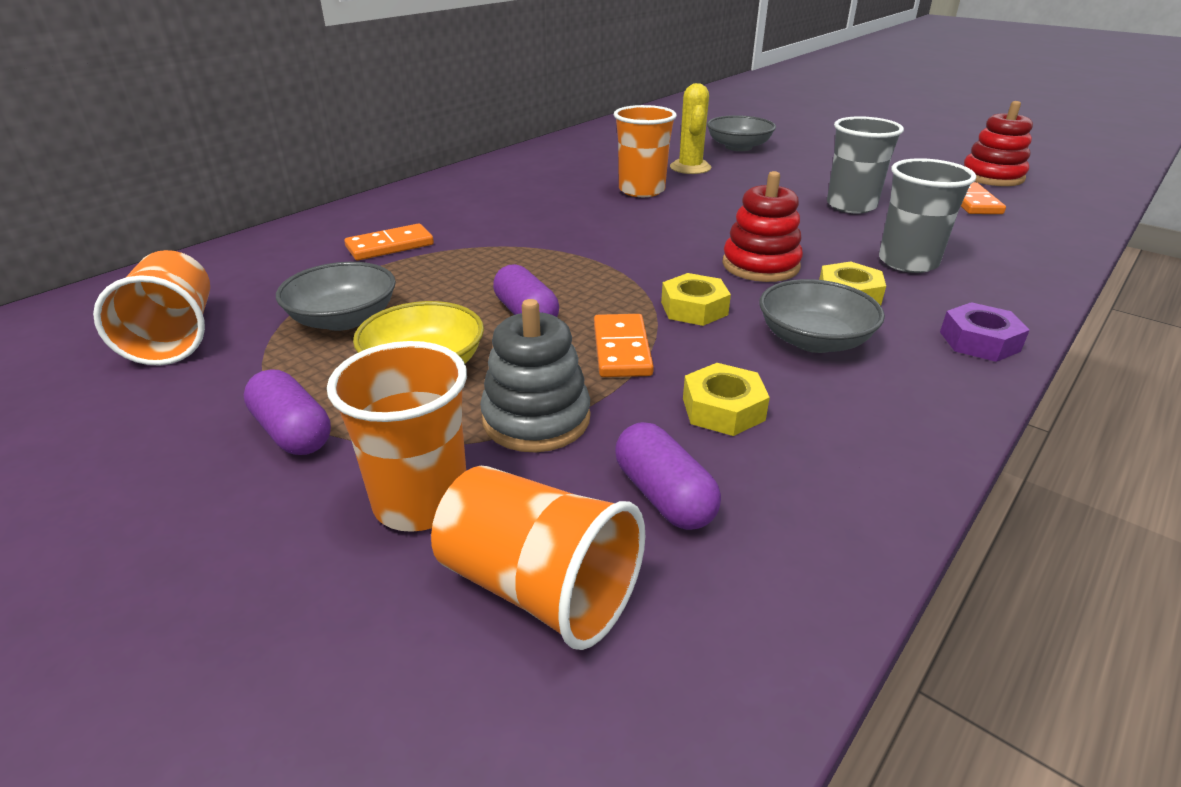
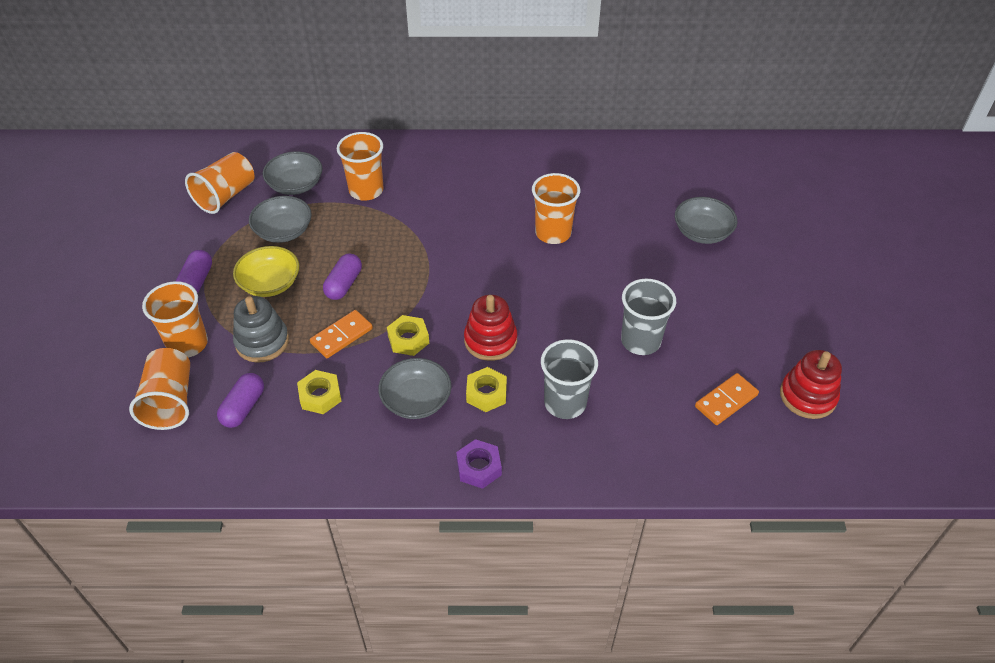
camera: 50 degrees right, 15 degrees up
orange domino [344,224,434,260] -> orange cup [337,132,384,201]
yellow cactus [670,83,711,174] -> none
none -> grey bowl [263,151,322,195]

